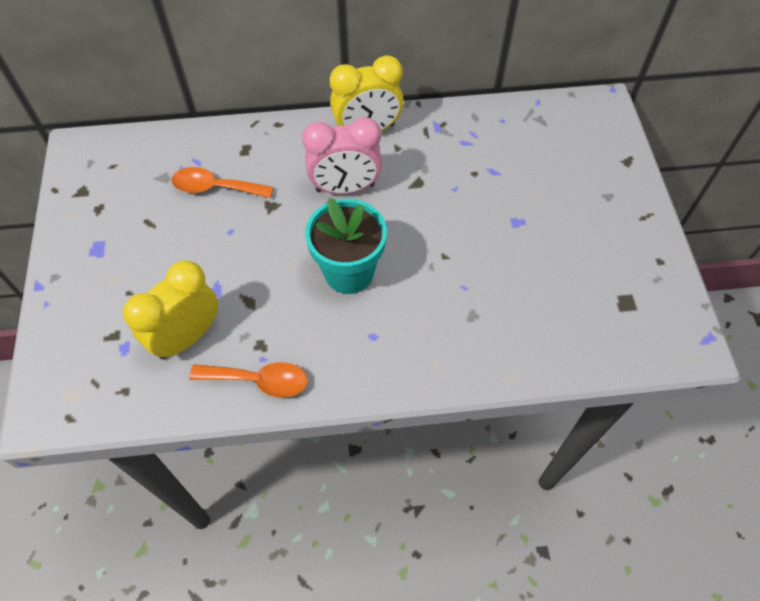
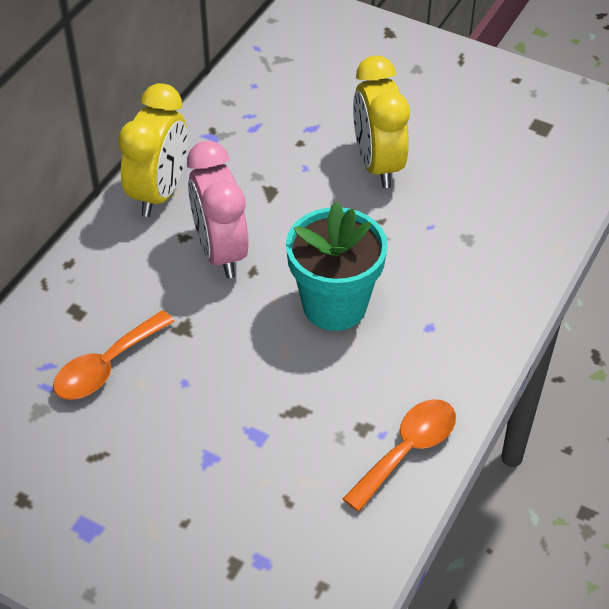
camera: 55 degrees left, 10 degrees down
yellow clock [123,260,218,360] -> yellow clock moved to [353,56,410,188]
pink clock [302,117,382,194] -> pink clock turned 135 degrees clockwise [187,141,249,278]

